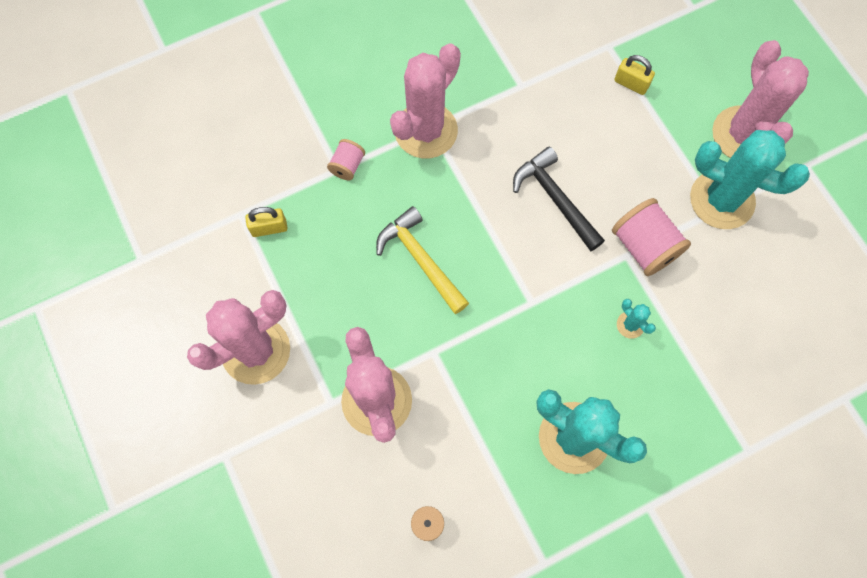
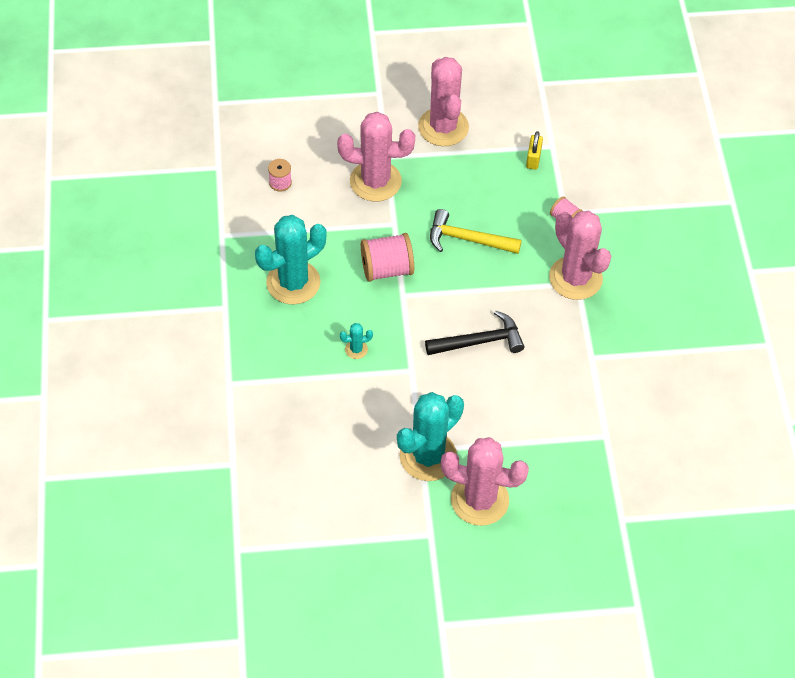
camera: 110 degrees right, 15 degrees down
yellow hammer [376,206,469,314] -> yellow hammer turned 150 degrees counterclockwise [430,209,522,254]
pink spool [612,198,691,276] -> pink spool moved to [361,233,414,282]
yellow padlock [614,55,655,95] -> none

